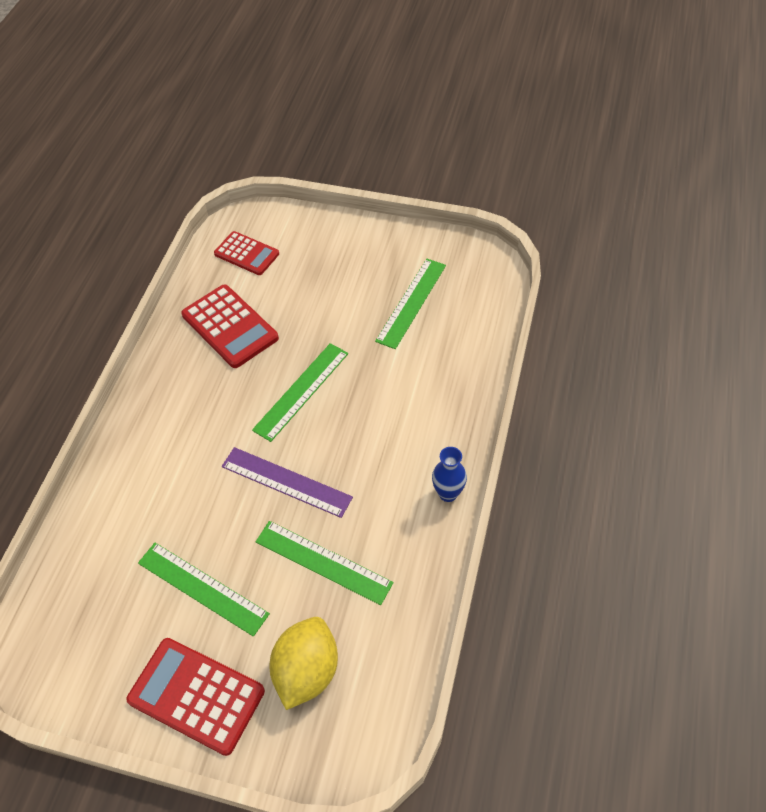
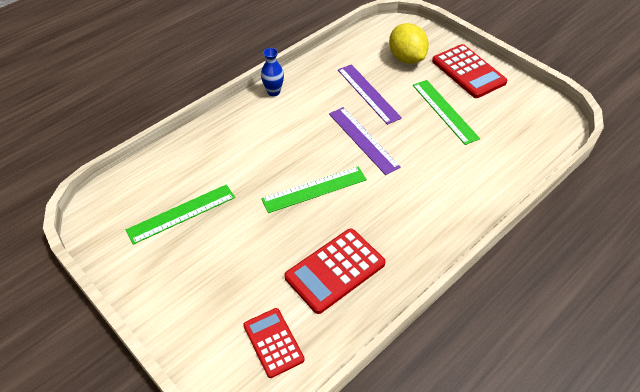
camera: 150 degrees left, 5 degrees down
red calculator [181,285,279,368] -> red calculator turned 120 degrees counterclockwise [284,229,386,314]
green ruler [256,521,394,605] -> purple ruler [338,64,402,125]
yellow lemon [270,617,338,710] -> yellow lemon turned 75 degrees counterclockwise [389,23,429,64]

